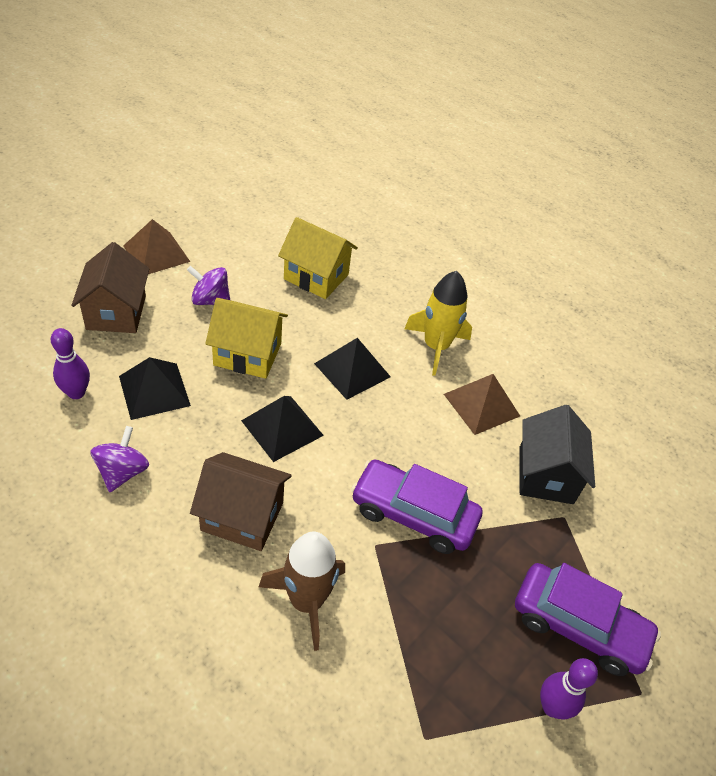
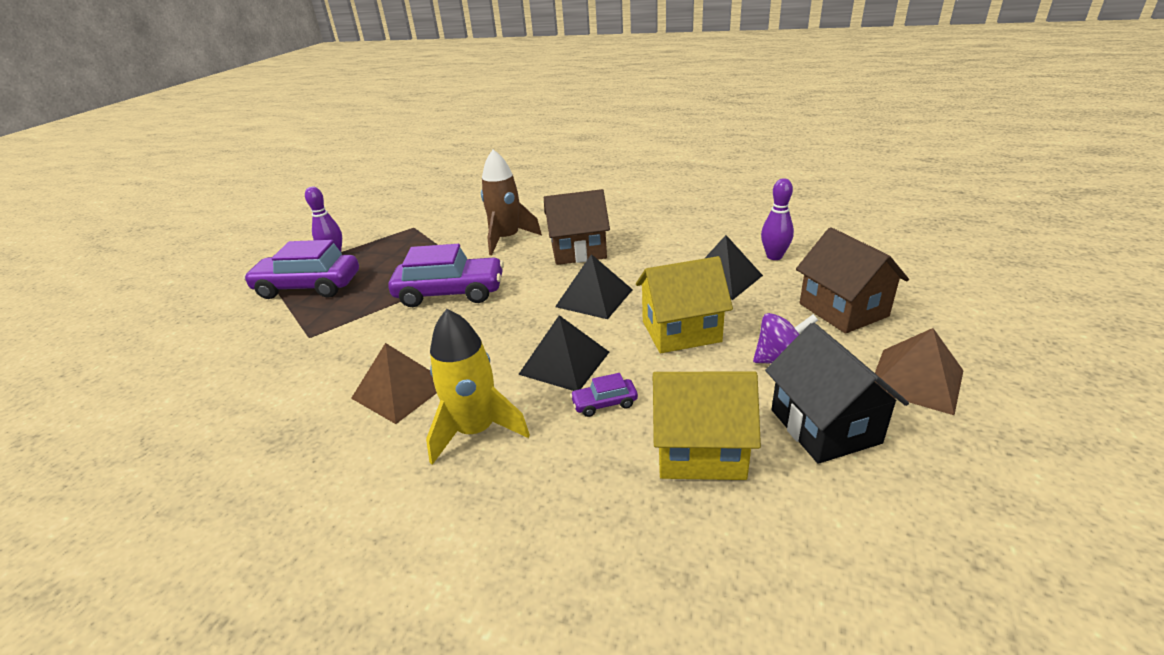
camera: 165 degrees right, 15 degrees down
purple spinning top [90,426,149,492] -> none
black house [519,405,595,504] -> black house moved to [765,323,909,464]
none -> purple car [570,373,638,417]

